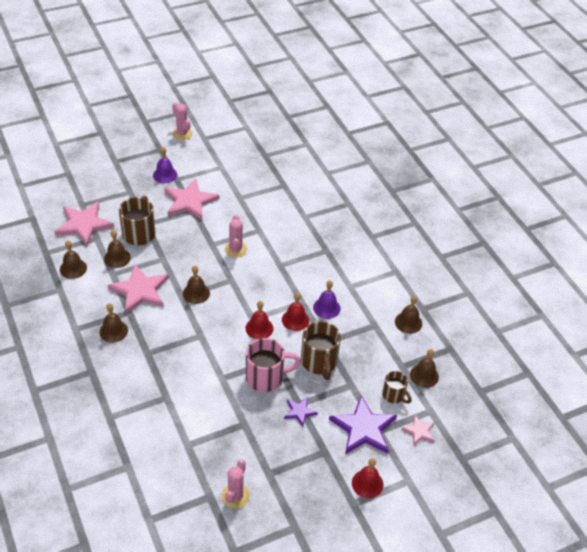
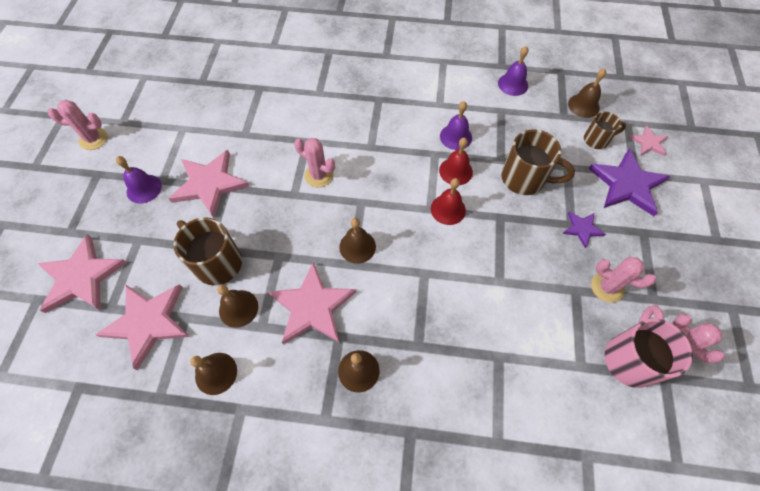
camera: 55 degrees left, 15 degrees up
pink mug [246,338,301,392] -> pink mug moved to [605,305,693,388]
red bell [352,458,383,498] -> none
brown bell [395,295,422,334] -> purple bell [498,46,529,96]
none -> pink star [37,234,127,313]
none -> pink cactus [591,257,656,303]

